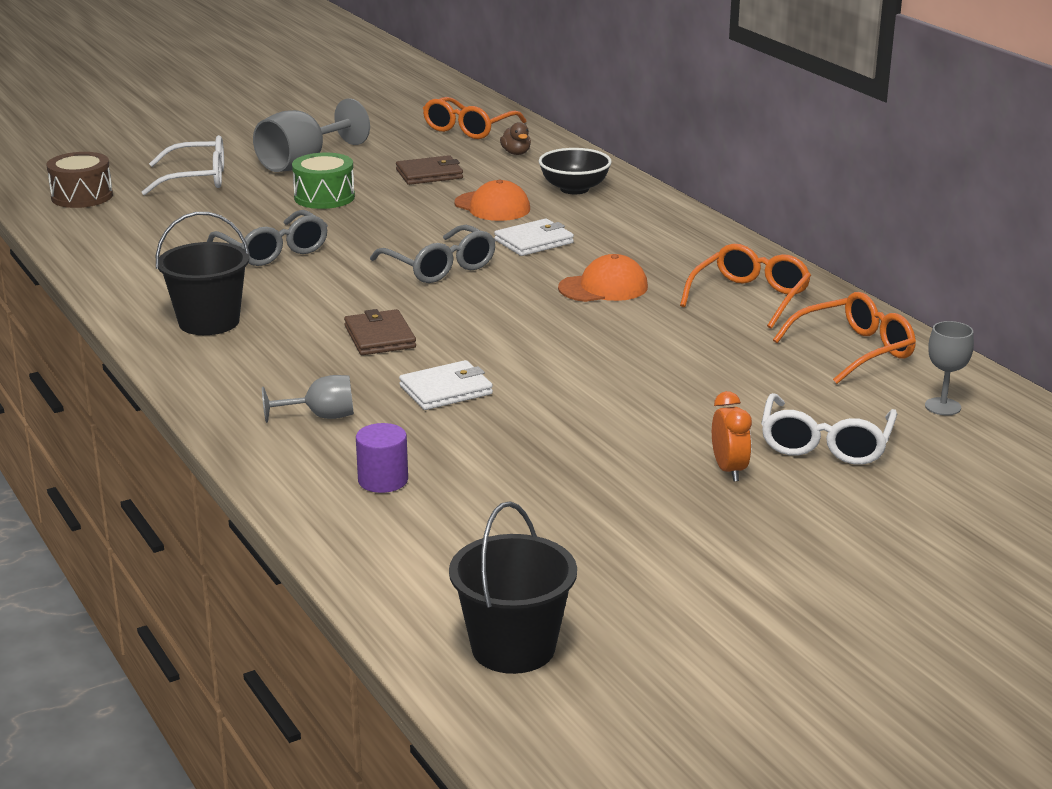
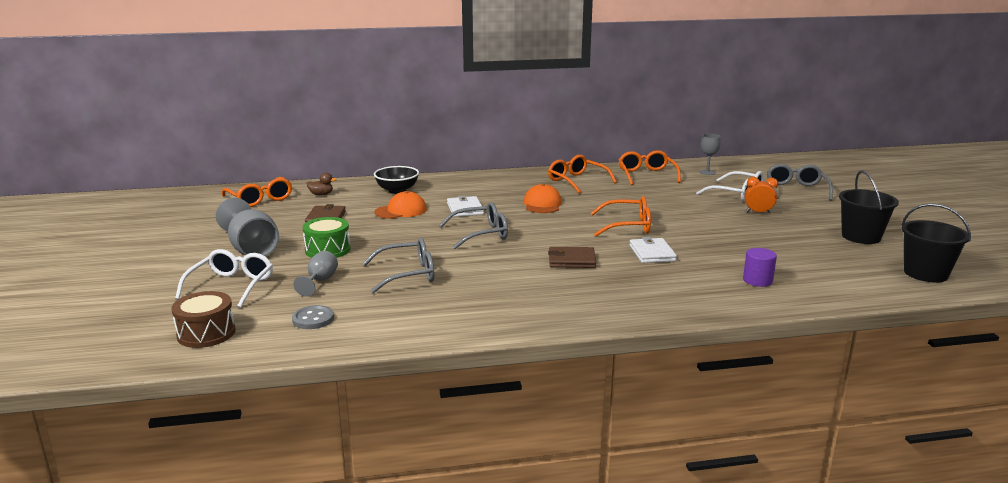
camera: 70 degrees left, 5 degrees down
black bucket [156,212,250,335] -> black bucket moved to [839,170,899,244]
grey goblet [262,375,354,423] -> grey goblet moved to [293,251,338,297]
none -> grey button [292,305,334,329]
none -> orange glasses [591,196,651,236]
none -> grey glasses [767,164,833,201]

